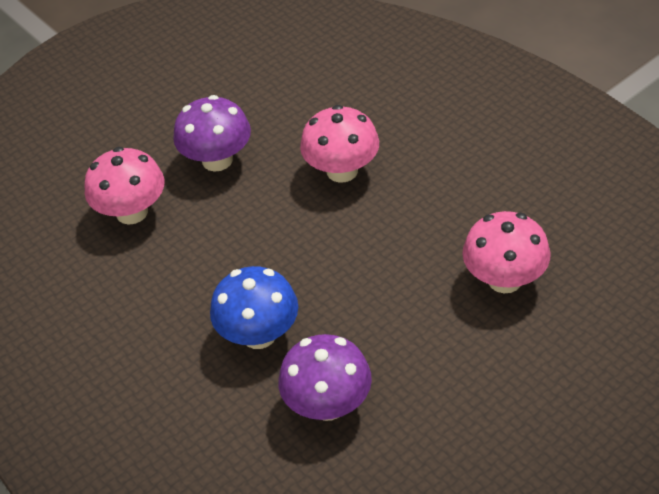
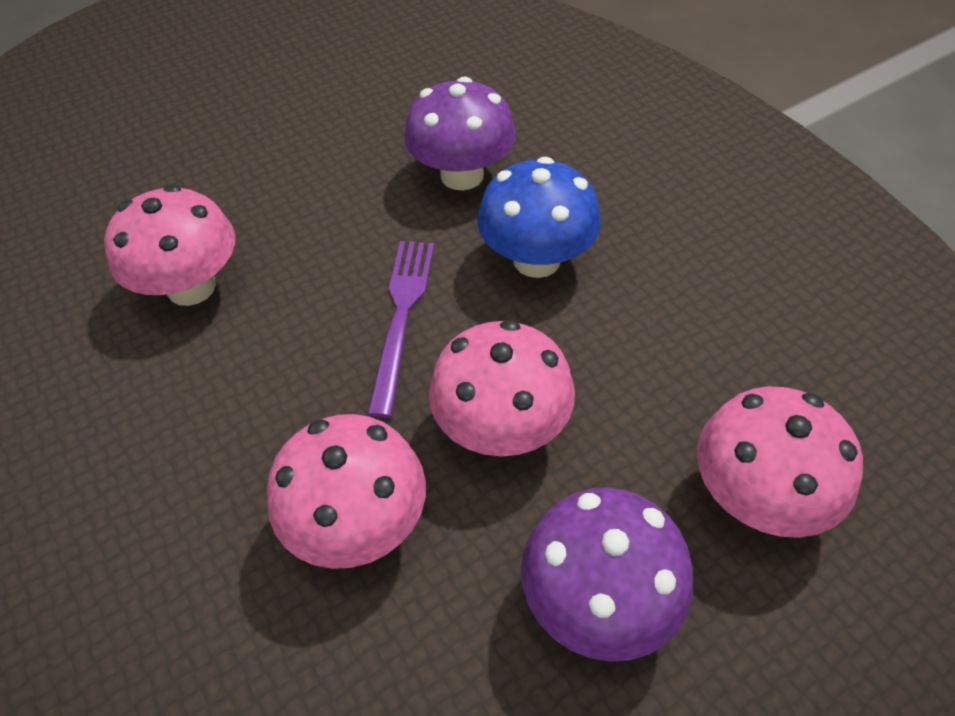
camera: 175 degrees left, 5 degrees up
none -> purple fork [367,241,434,418]
none -> pink mushroom [429,320,575,456]

